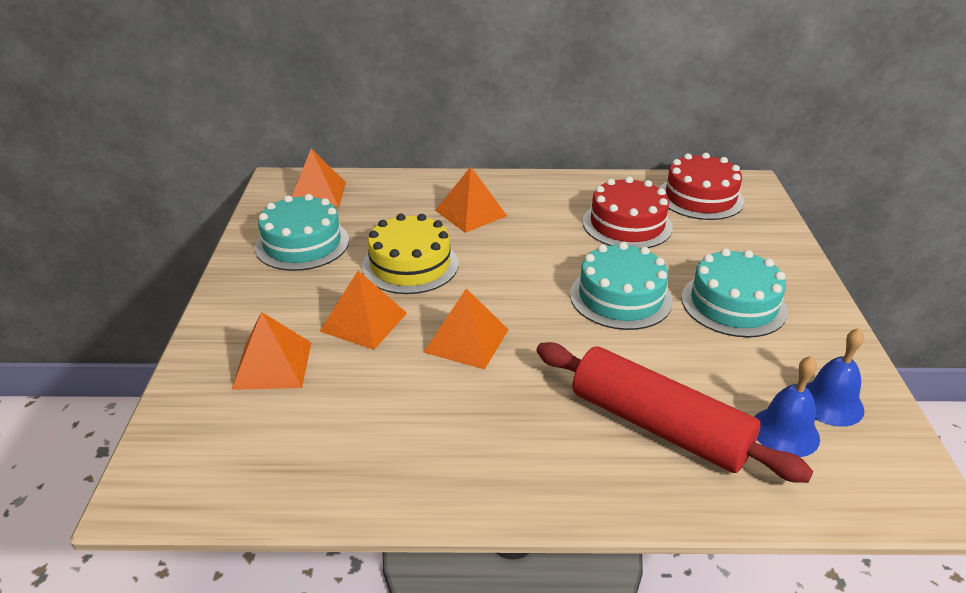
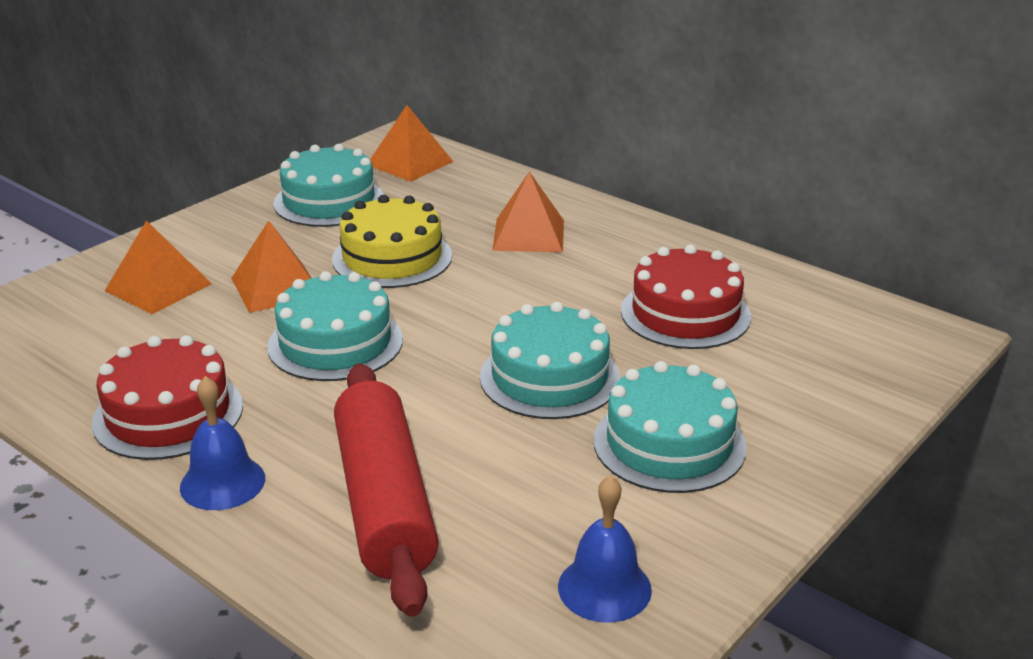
camera: 40 degrees right, 5 degrees down
orange pyramid [424,288,509,370] -> turquoise cake [267,271,403,381]
red cake [660,153,744,220] -> red cake moved to [92,335,243,460]
blue bell [754,356,820,457] -> blue bell moved to [180,376,265,510]

